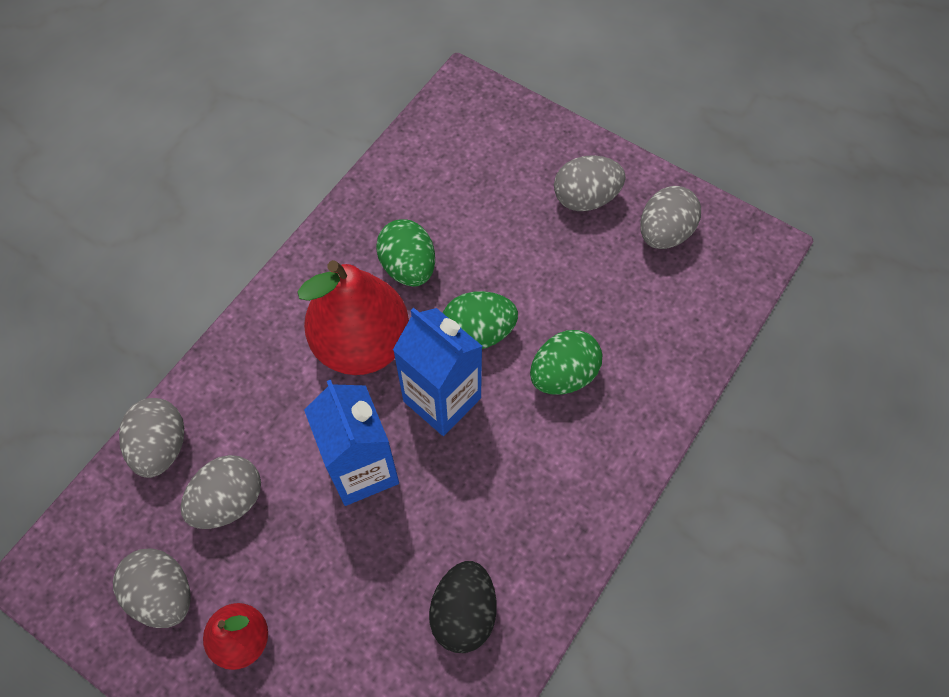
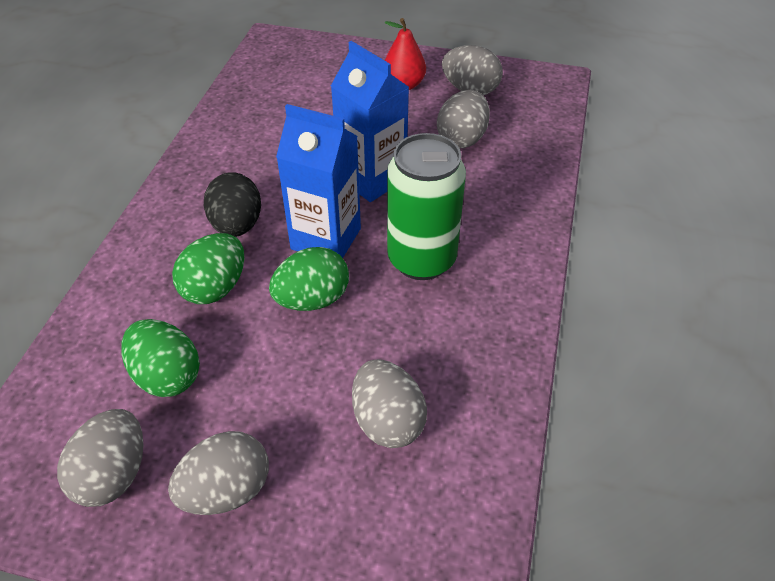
camera: 160 degrees right, 15 degrees down
grey egg [119,398,184,478] -> grey egg moved to [352,359,427,448]
red pear [297,260,409,375] -> green can [387,133,466,280]
green egg [376,219,435,287] -> green egg moved to [121,319,200,397]
black egg [429,561,497,653] -> black egg moved to [204,172,261,237]

